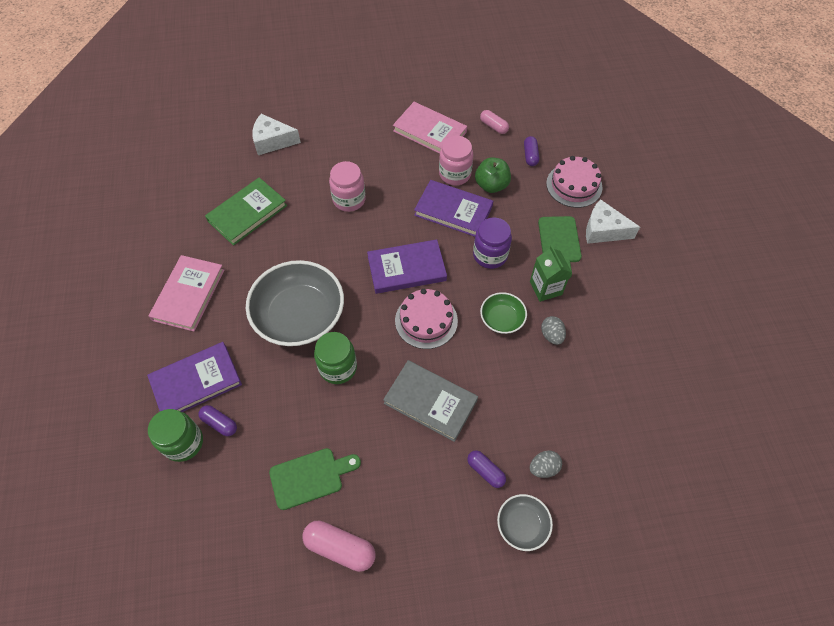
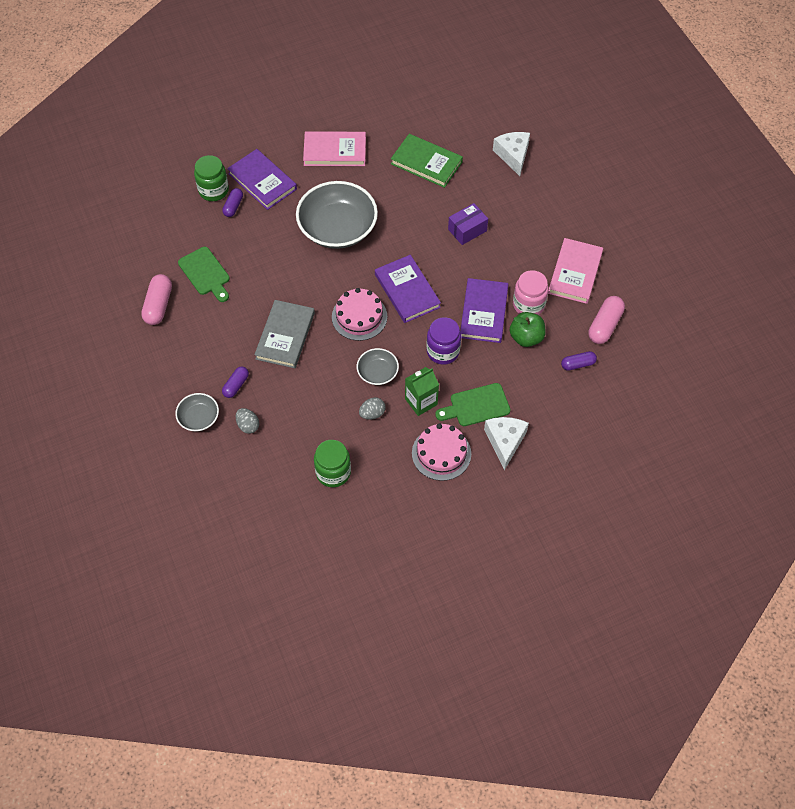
camera: 75 degrees right, 0 degrees up
green jar [314,332,357,384] -> green jar moved to [314,440,351,487]
pink jar [329,161,366,212] -> purple box [448,203,488,245]
pink capsule [480,110,509,134] -> pink capsule [588,296,625,344], size x1.59
green bowl [480,292,527,334] -> grey bowl [357,348,399,385]
pink cake [546,156,603,208] -> pink cake moved to [412,423,471,481]

